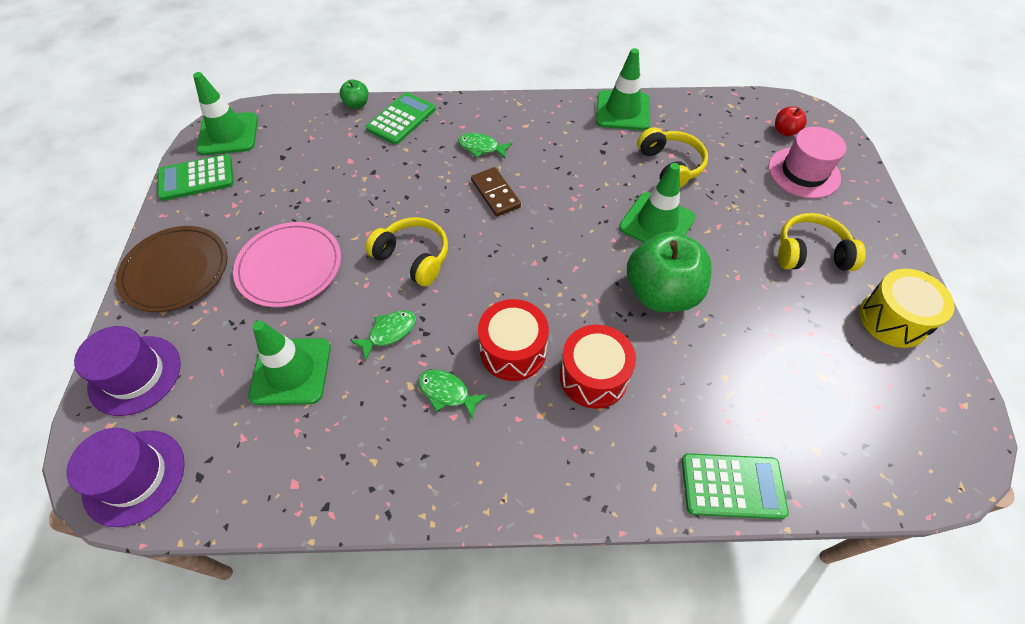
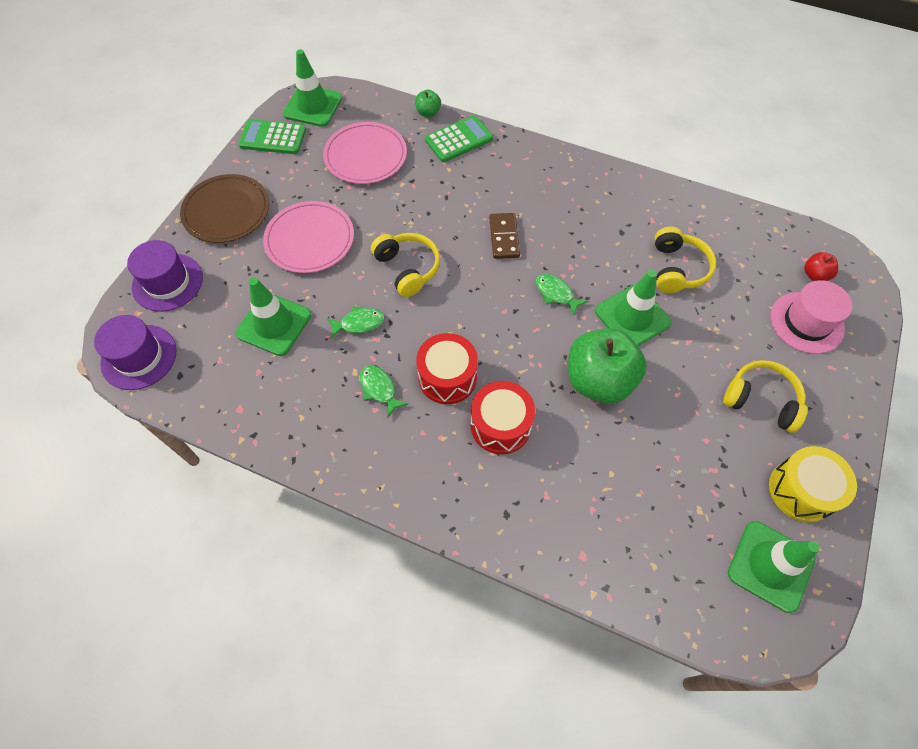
camera: 25 degrees right, 5 degrees up
green fish [458,133,513,159] -> green fish moved to [536,274,588,316]
green traffic cone [596,48,650,130] -> green traffic cone moved to [728,521,820,613]
green calculator [682,453,789,519] -> none
none -> pink plate [323,122,407,184]

